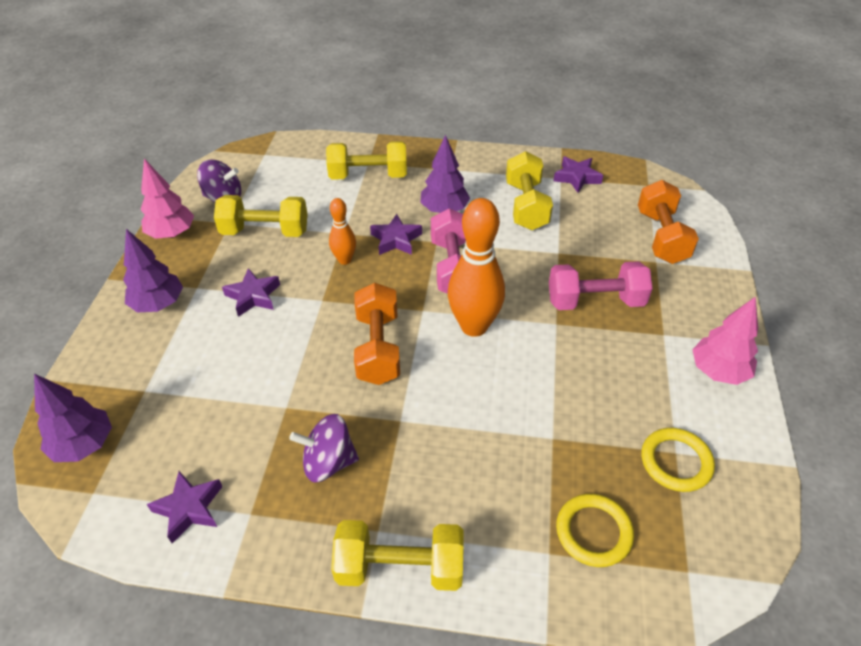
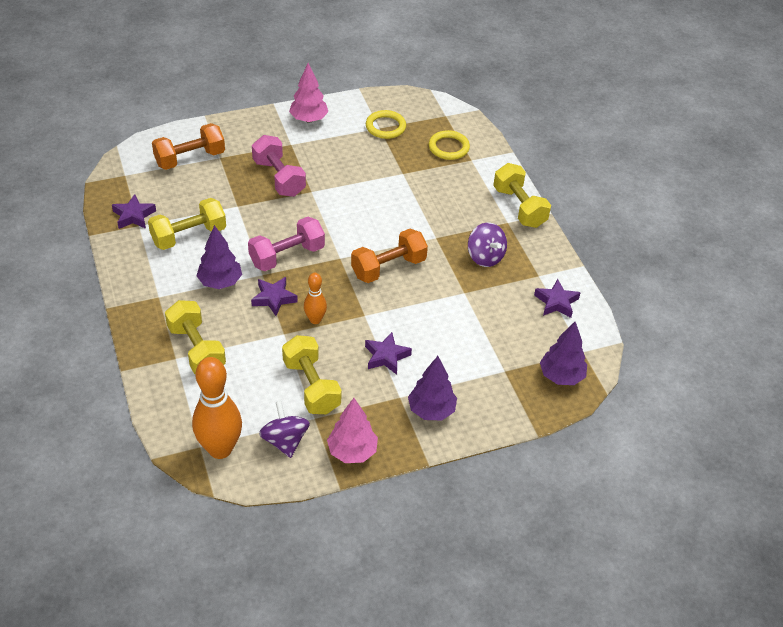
camera: 120 degrees left, 0 degrees up
orange bowling pin [448,198,505,337] -> orange bowling pin moved to [192,357,242,459]

